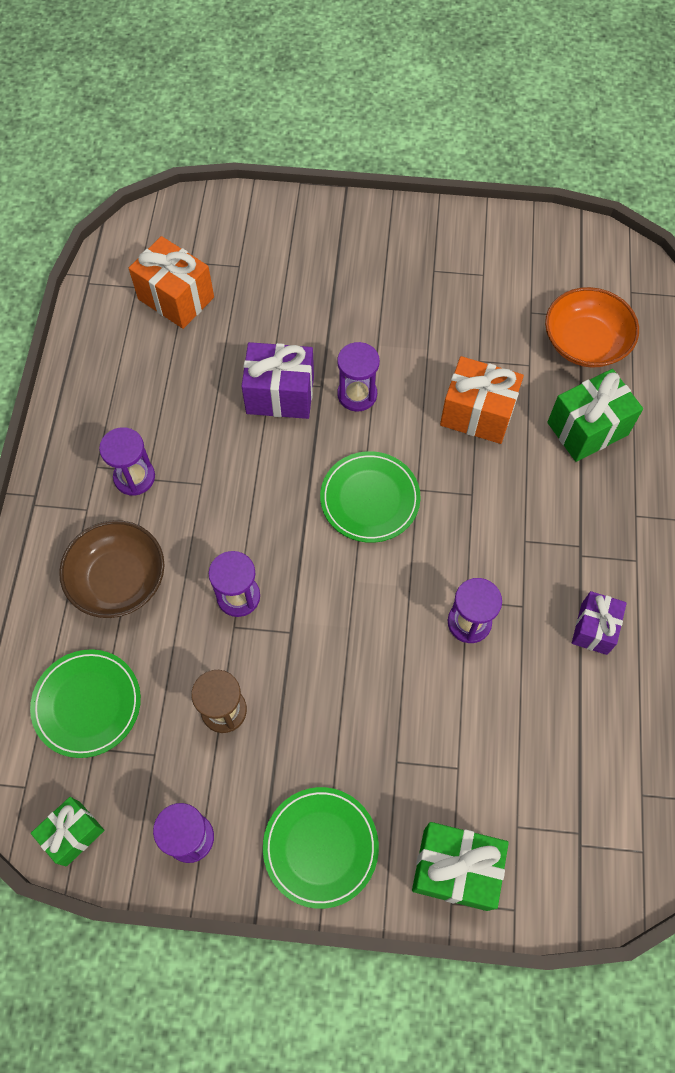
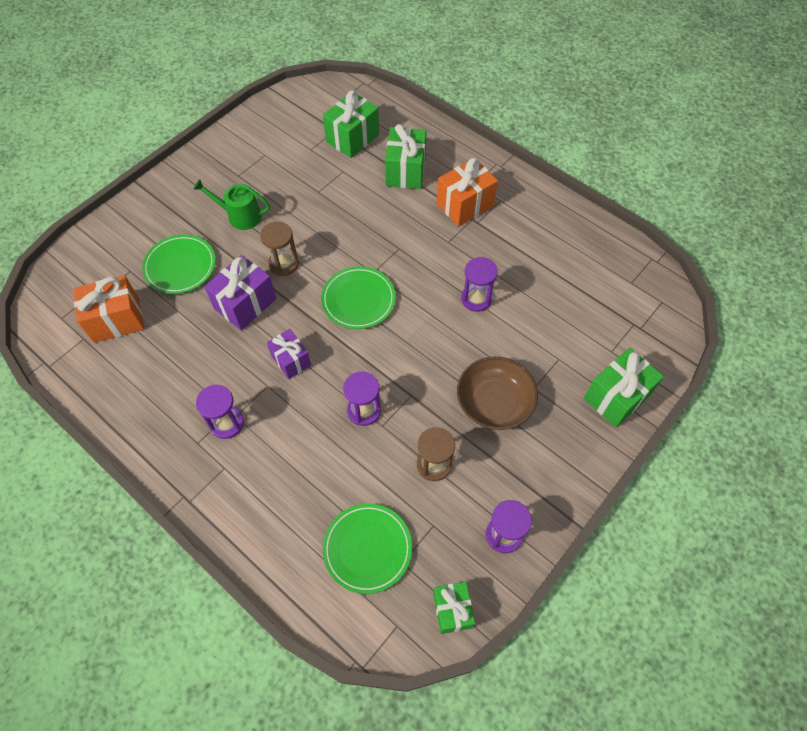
camera: 55 degrees left, 5 degrees down
brown bowl [59,520,164,618] -> brown bowl moved to [457,357,538,430]
green plate [263,787,379,909] -> green plate moved to [142,234,216,294]
purple hourglass [337,342,380,411] -> brown hourglass [260,221,299,276]
orange gift [440,356,524,444] -> orange gift moved to [436,158,498,227]
orange bowl [545,287,639,368] -> green gift [323,91,379,158]
purple gift [572,591,627,655] -> purple gift moved to [267,329,311,379]
none -> green watering can [193,179,270,230]

